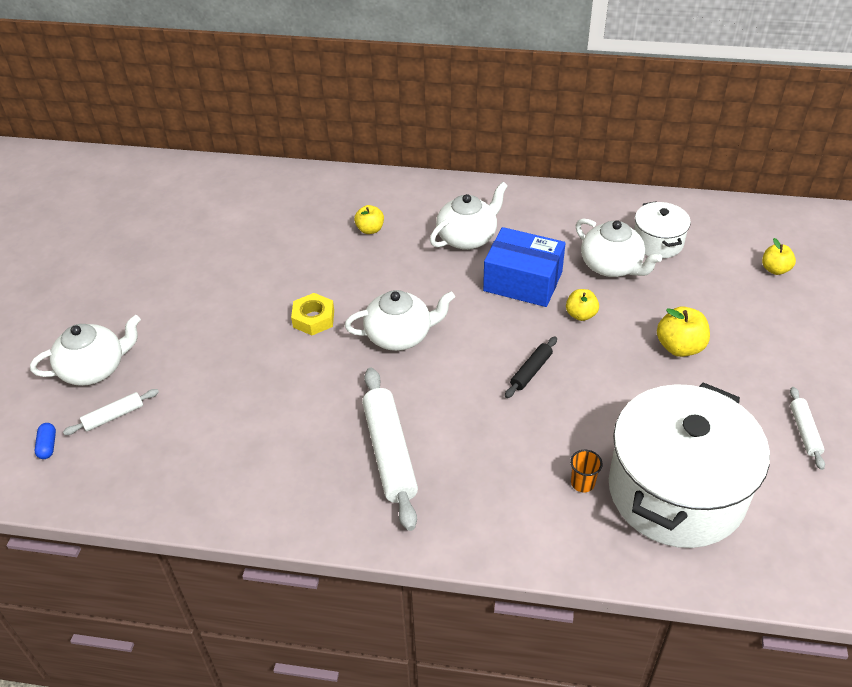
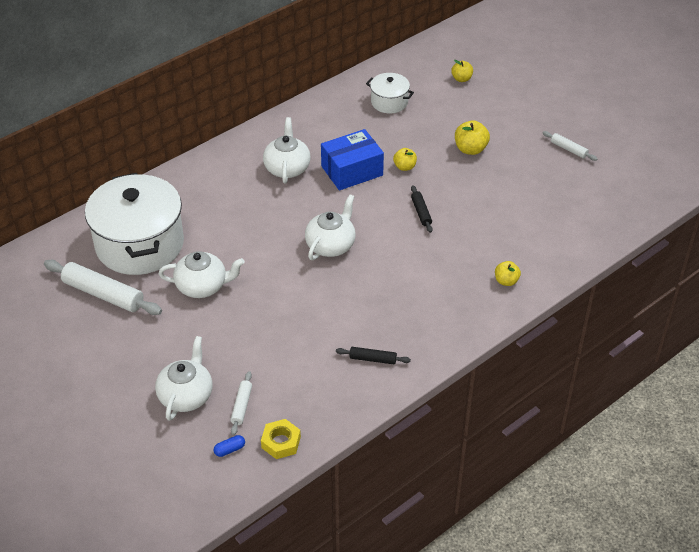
camera: 50 degrees left, 0 degrees up
blue capsule [35,423,56,459] -> blue capsule turned 60 degrees counterclockwise [214,435,245,457]
yellow nut [291,293,334,335] -> yellow nut moved to [261,419,301,459]
yellow apple [354,205,384,234] -> yellow apple moved to [495,261,521,286]
white rolling pin [362,368,418,531] -> white rolling pin moved to [44,260,162,315]
orange cup [570,450,603,493] -> none
white teapot [576,218,662,277] -> white teapot moved to [159,251,245,298]
white pot [609,382,770,548] -> white pot moved to [85,173,184,275]
none -> black rolling pin [336,347,411,364]

